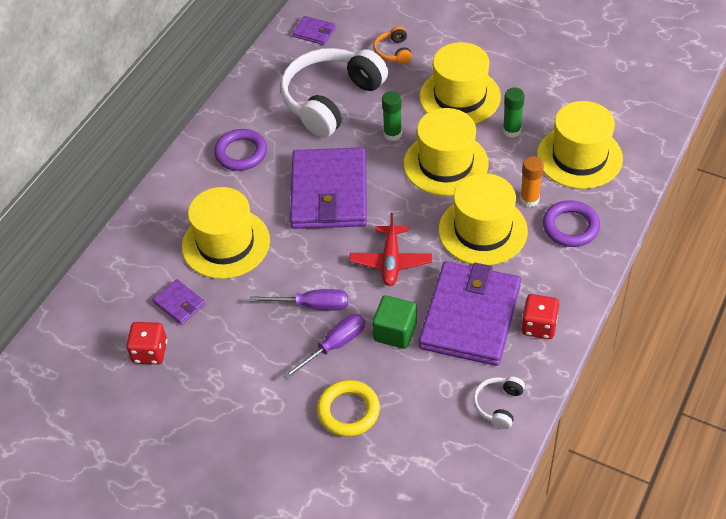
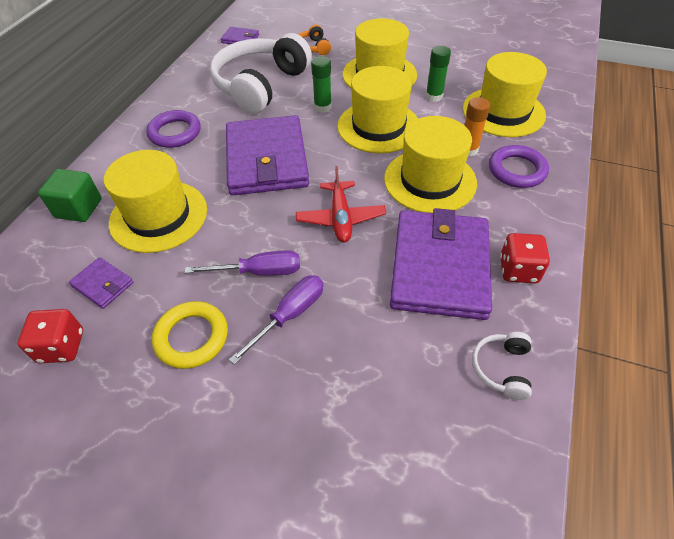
camera: 10 degrees left, 0 degrees up
yellow ring [317,380,380,437] -> yellow ring moved to [152,301,228,369]
green cube [372,295,417,349] -> green cube moved to [38,169,101,222]

